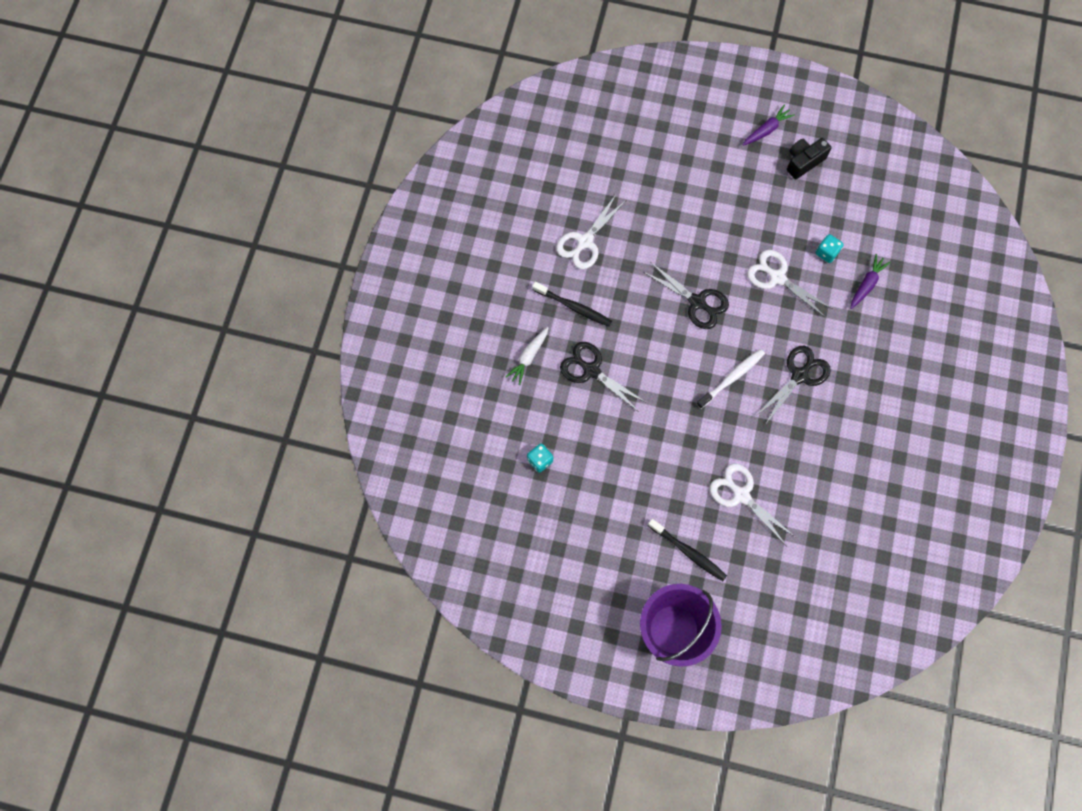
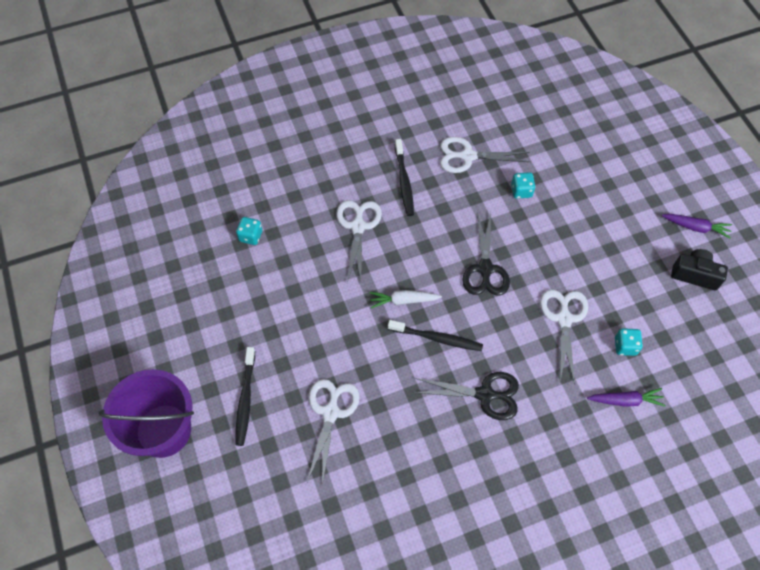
camera: 55 degrees right, 10 degrees down
white carrot [505,327,549,385] -> white carrot moved to [369,290,442,308]
black scissors [560,342,647,412] -> white scissors [336,200,382,283]
white toothbrush [696,349,765,409] -> black toothbrush [388,320,483,351]
none -> turquoise dice [511,172,536,199]

